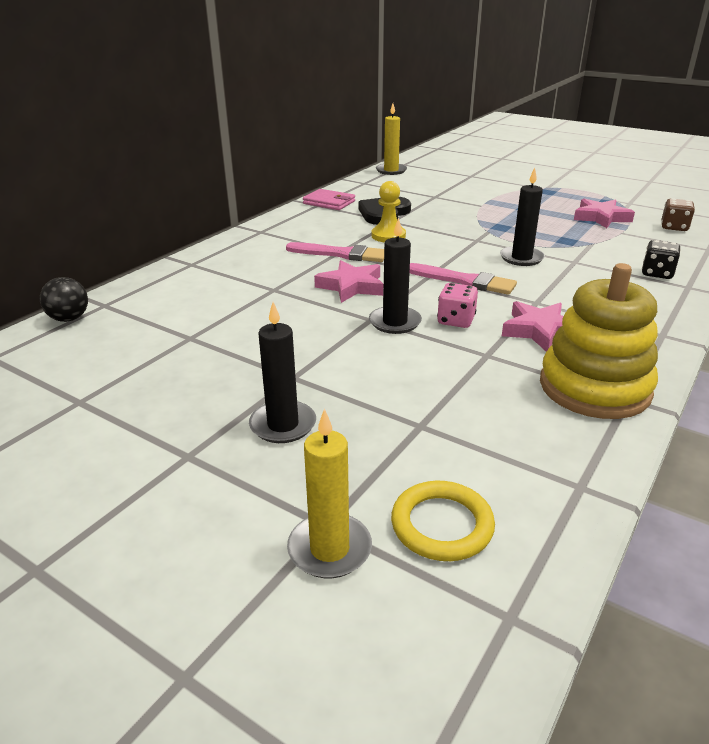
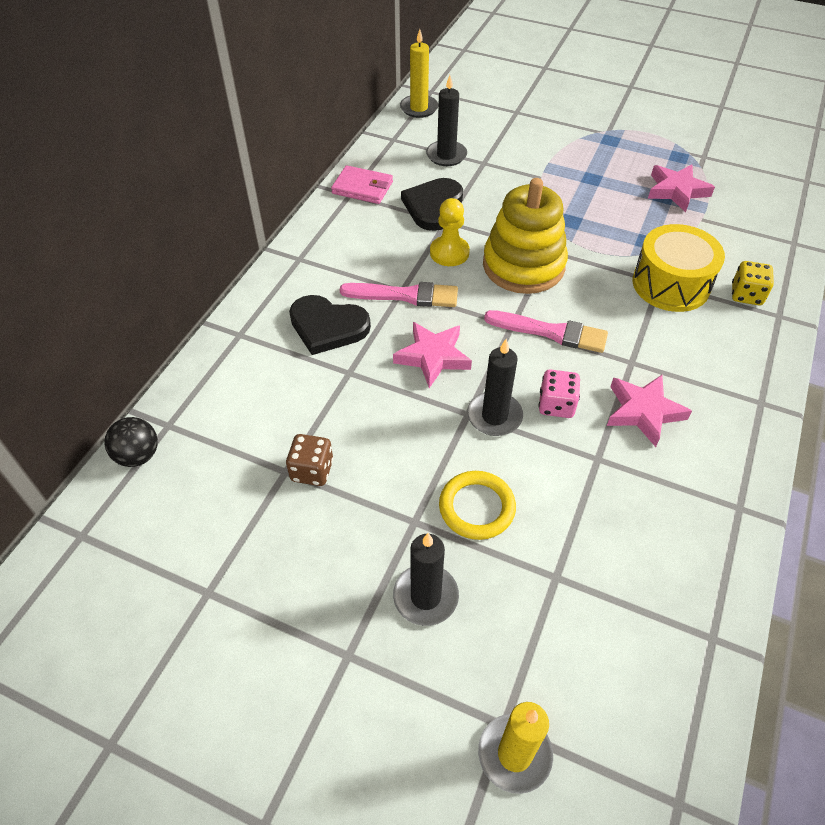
camera: 10 degrees left, 20 degrees up
yellow ring [391,481,495,561] -> yellow ring moved to [439,471,516,540]
black candle [500,168,545,266] -> black candle moved to [426,75,467,166]
yellow stacking toy [540,263,658,419] -> yellow stacking toy moved to [483,178,568,294]
black dice [642,240,681,279] -> yellow dice [732,261,774,305]
brown dice [661,198,695,231] -> brown dice moved to [286,434,333,486]
none -> black heart [289,295,371,355]
none -> yellow drum [633,224,725,312]

